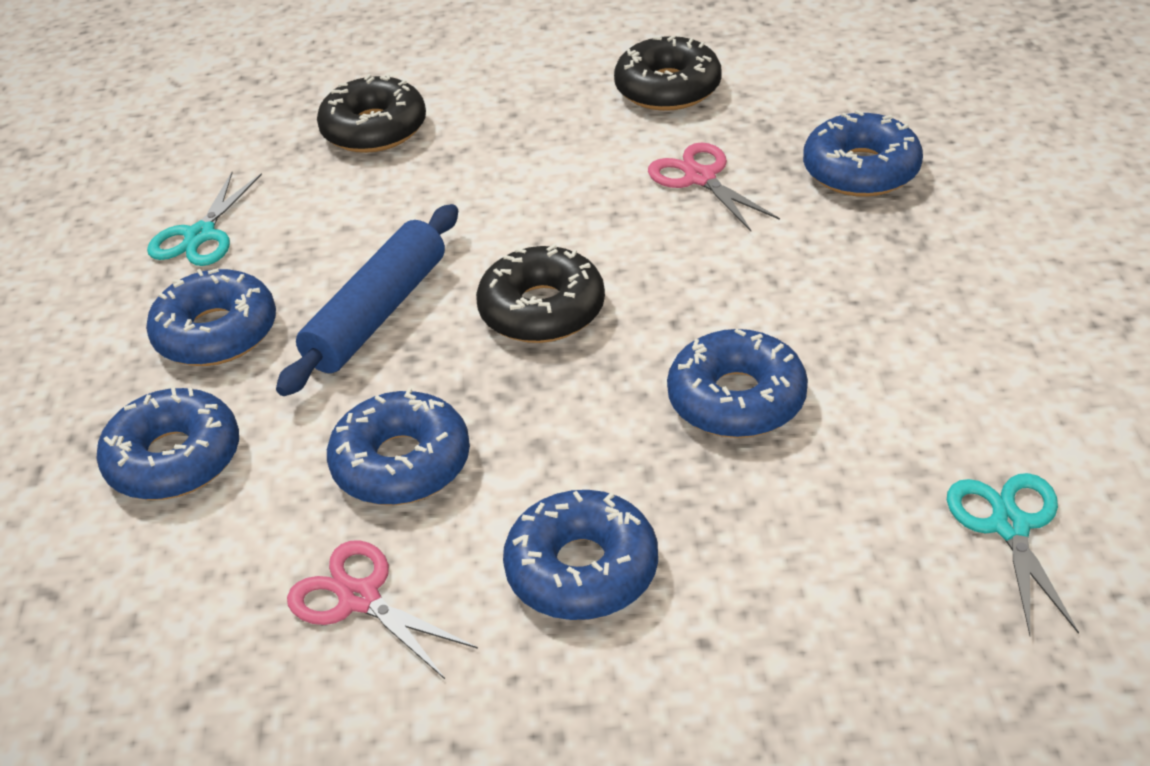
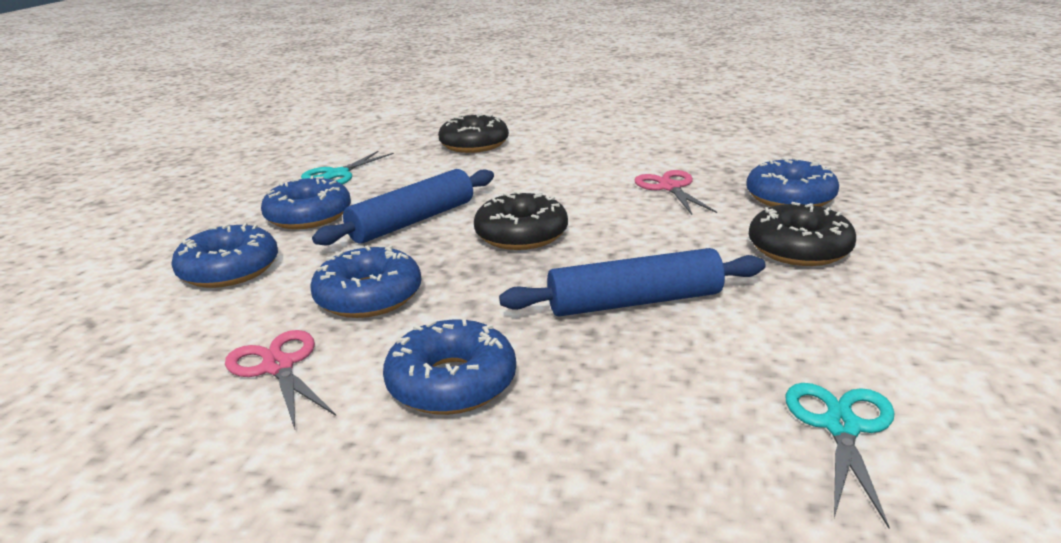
camera: 15 degrees right, 15 degrees down
black donut [614,36,722,111] -> black donut moved to [749,202,856,266]
blue donut [667,328,808,438] -> blue rolling pin [499,248,766,317]

